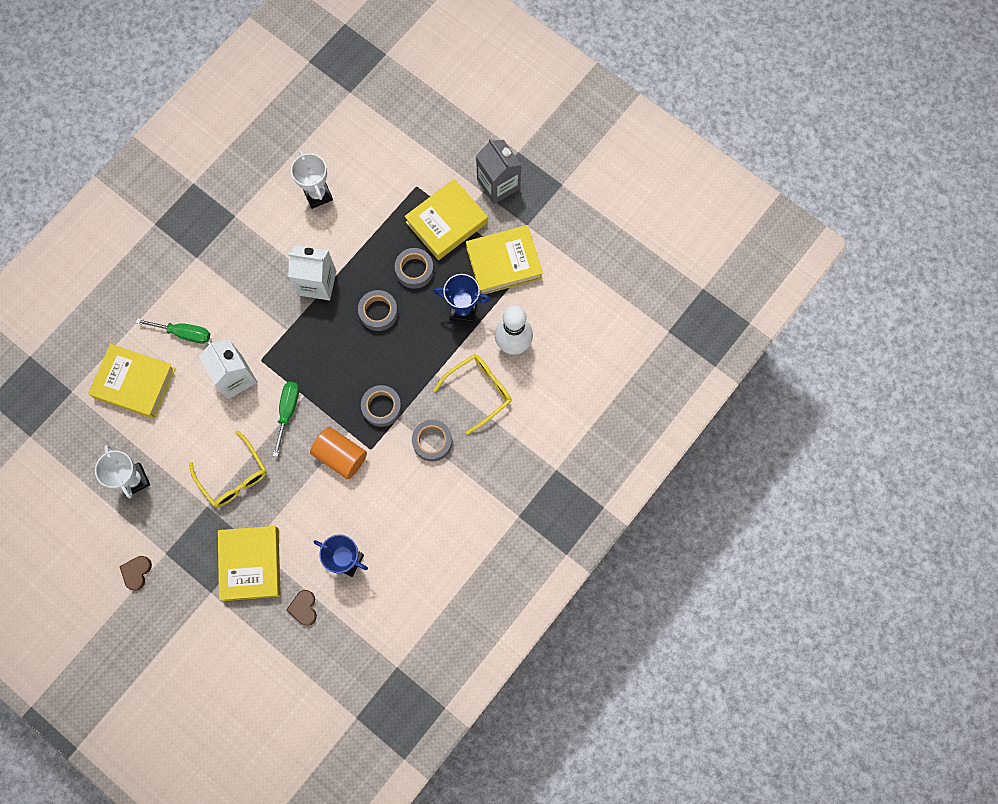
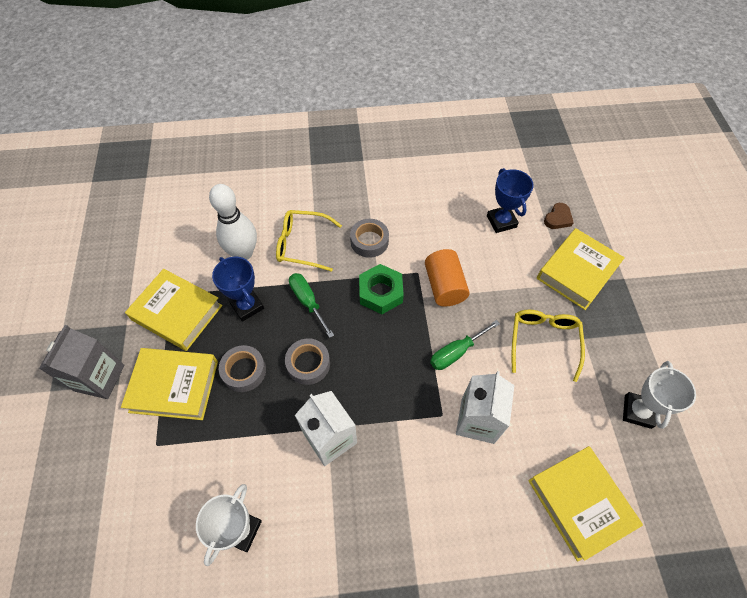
camera: 135 degrees left, 15 degrees down
brown heart [119,556,152,591] -> none
green screwdriver [136,318,210,344] -> green screwdriver moved to [289,273,334,338]
grey tape [361,385,402,427] -> green nut [359,264,404,314]

